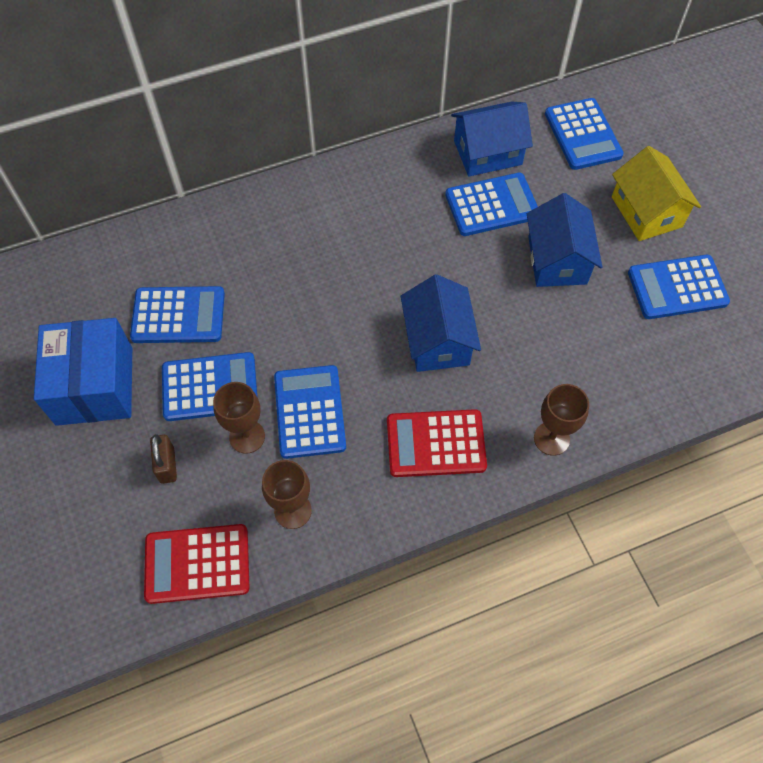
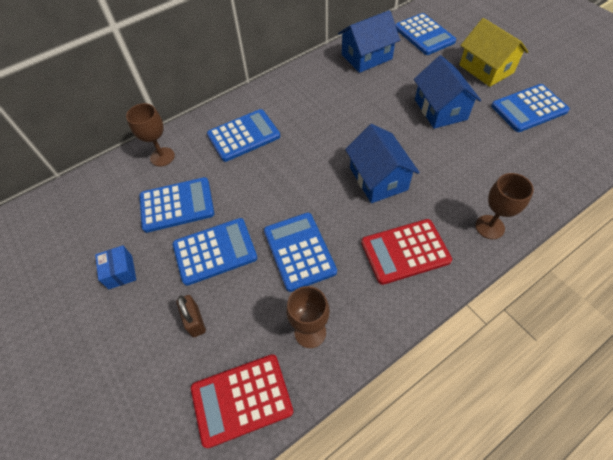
camera: 10 degrees left, 5 degrees down
blue box [34,318,132,426] -> blue box [95,245,136,289], size x0.45
brown goblet [213,382,265,454] -> brown goblet moved to [126,103,175,167]
blue calculator [445,173,538,236] -> blue calculator moved to [207,109,280,162]

